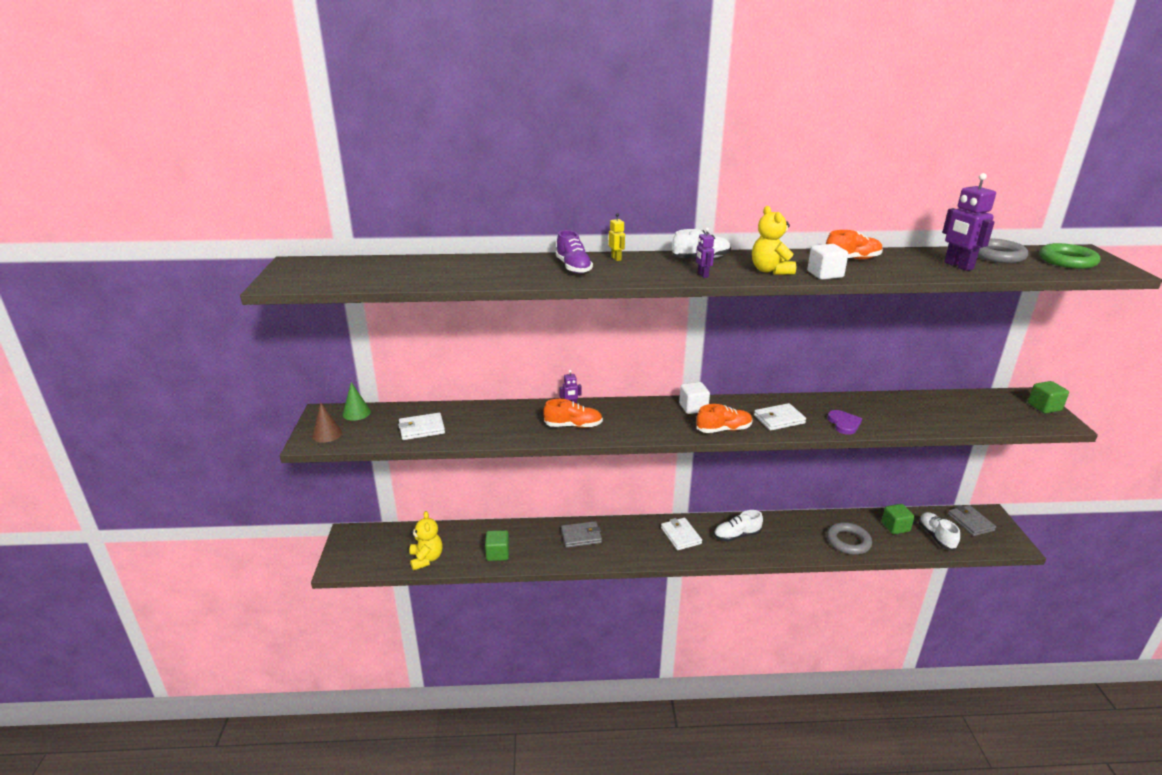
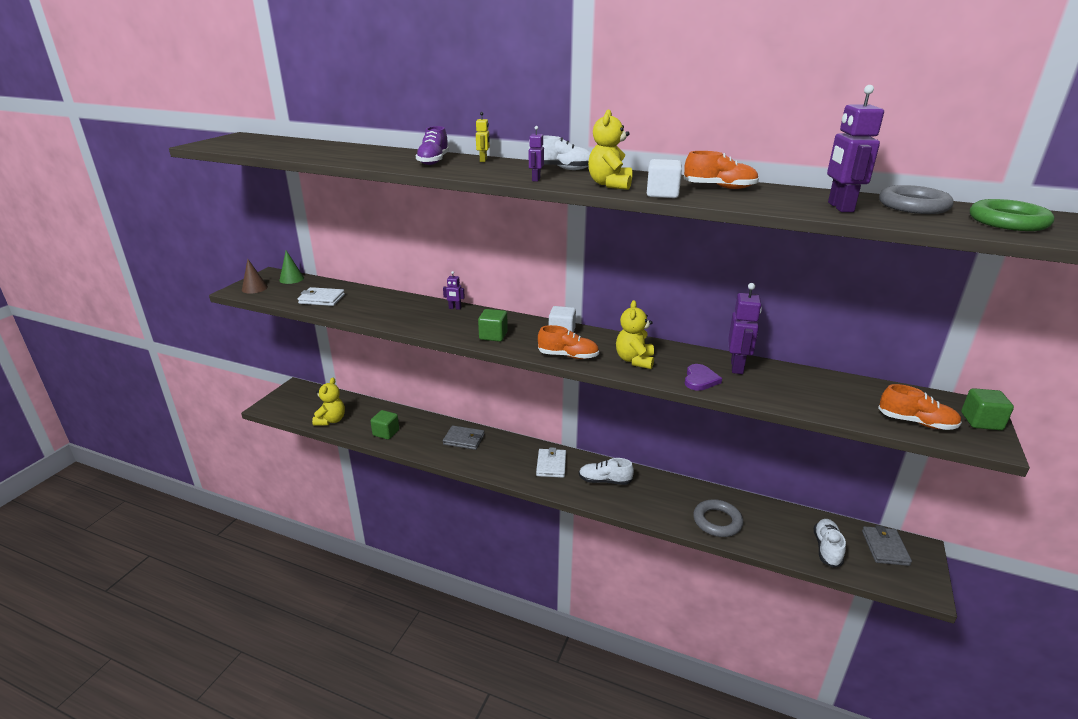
camera: 25 degrees right, 0 degrees up
orange shoe [543,399,603,428] -> orange shoe moved to [878,384,962,430]
white wallet [754,403,806,431] -> yellow teddy bear [616,300,654,369]
green cube [882,504,915,534] -> green cube moved to [478,309,508,342]
none -> purple robot [728,283,762,374]

